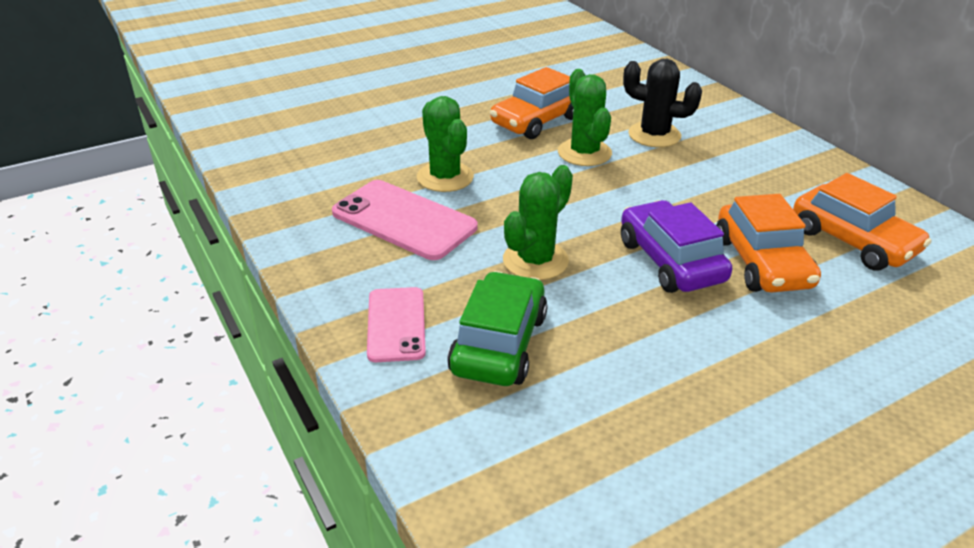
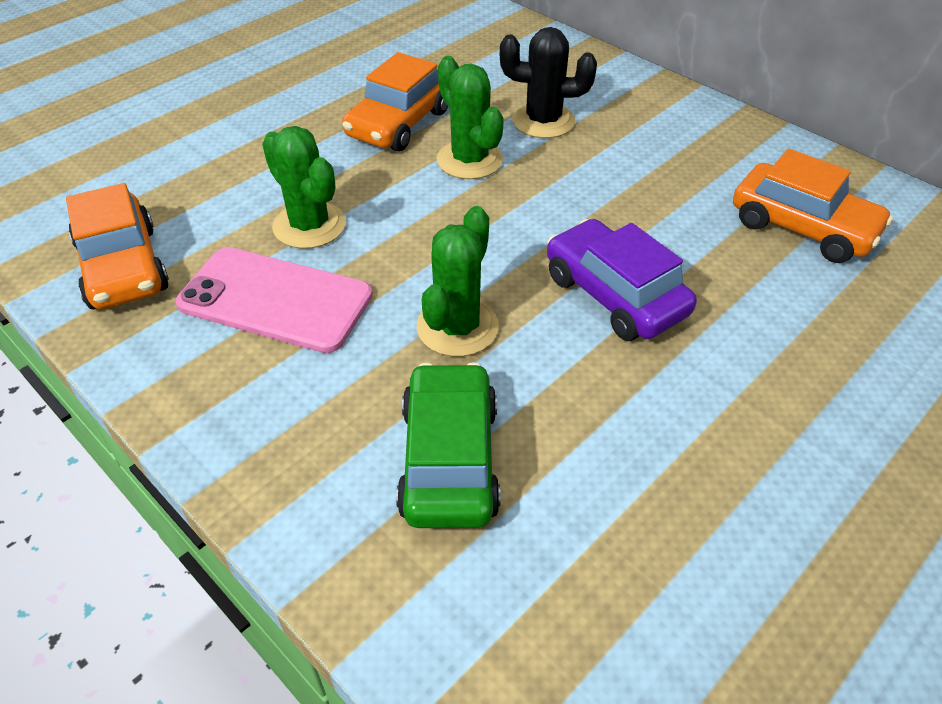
camera: 15 degrees left, 10 degrees up
pink phone [367,287,426,362] -> none
orange car [716,194,821,292] -> orange car moved to [66,183,169,309]

